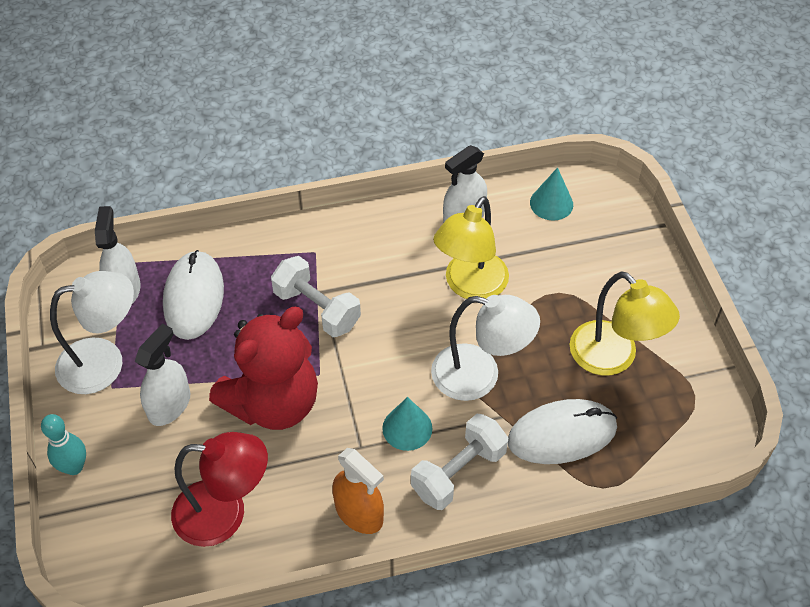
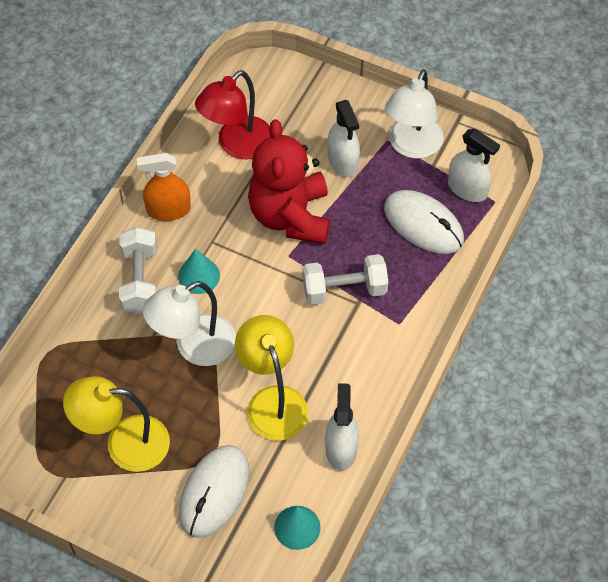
camera: 130 degrees right, 5 degrees up
turquoise bowling pin [41,414,86,475] -> none
white mouse [508,399,617,464] -> white mouse moved to [179,445,249,538]

